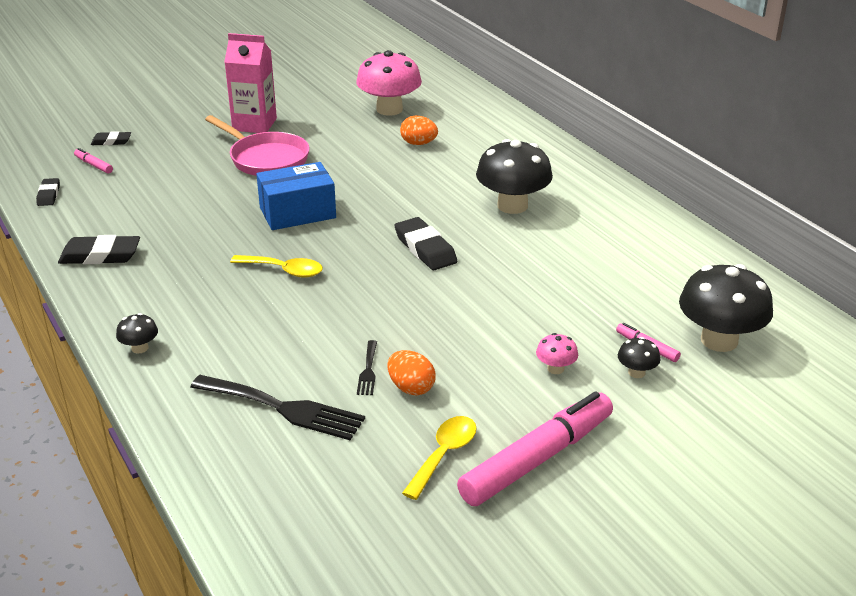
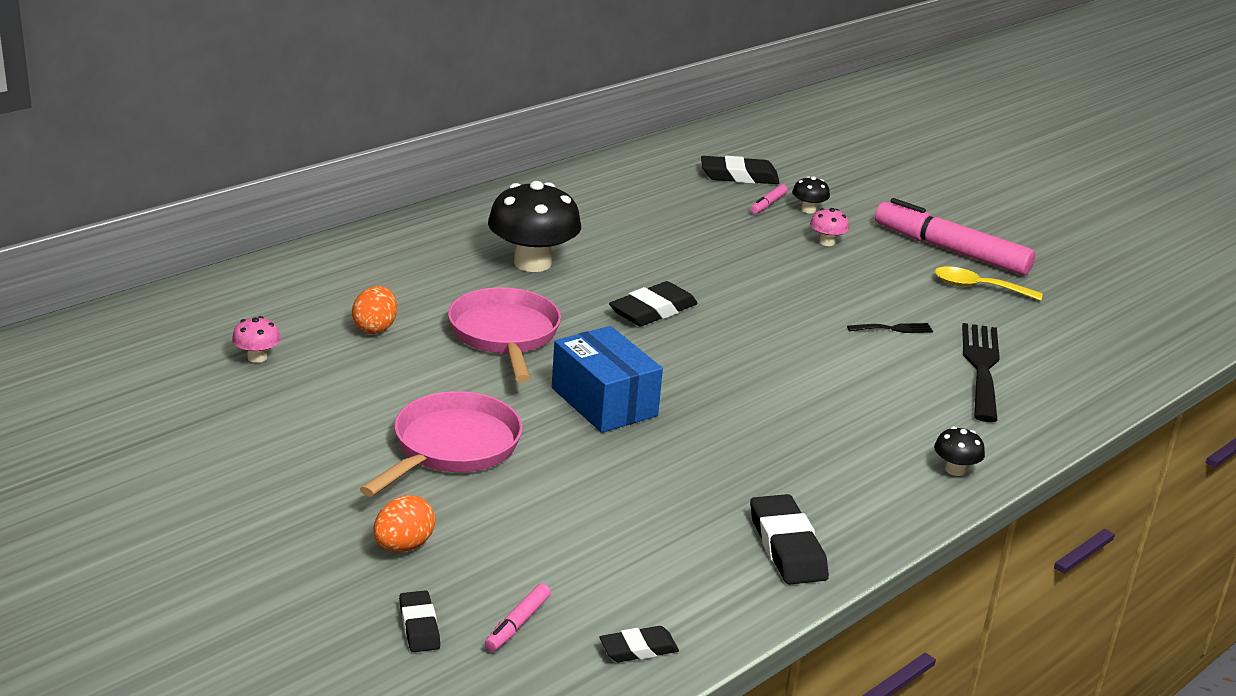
camera: 105 degrees left, 5 degrees down
pink carton [224,33,277,133] -> none
yellow spoon [230,255,323,278] -> none
pink mushroom [356,50,422,116] -> pink mushroom [232,316,281,363], size x0.45
orange egg [388,350,436,395] -> orange egg moved to [373,495,435,552]
black mushroom [679,264,773,352] -> black eraser [701,156,779,184]
none -> pink pan [448,287,561,382]

